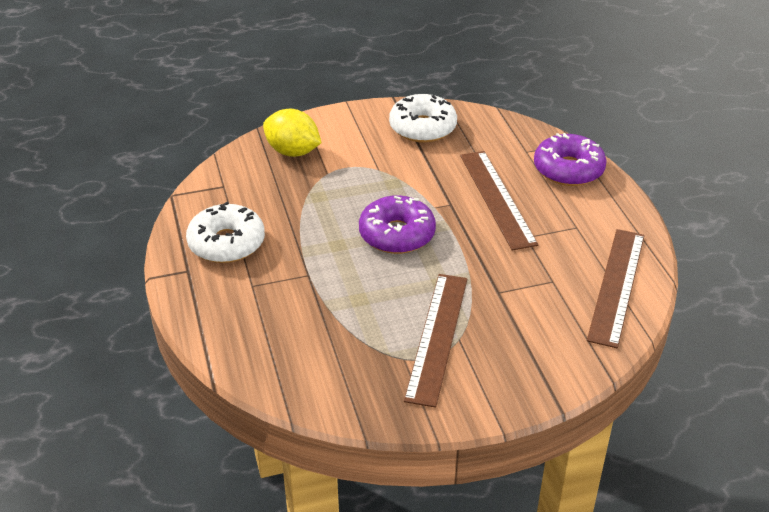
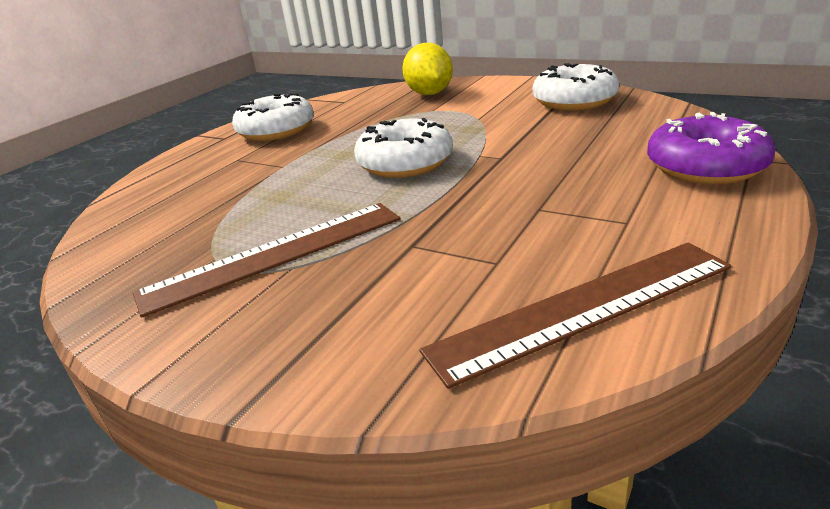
camera: 50 degrees right, 10 degrees down
purple donut [359,195,436,254] -> white donut [354,118,453,178]
brown ruler [460,151,538,251] -> none

